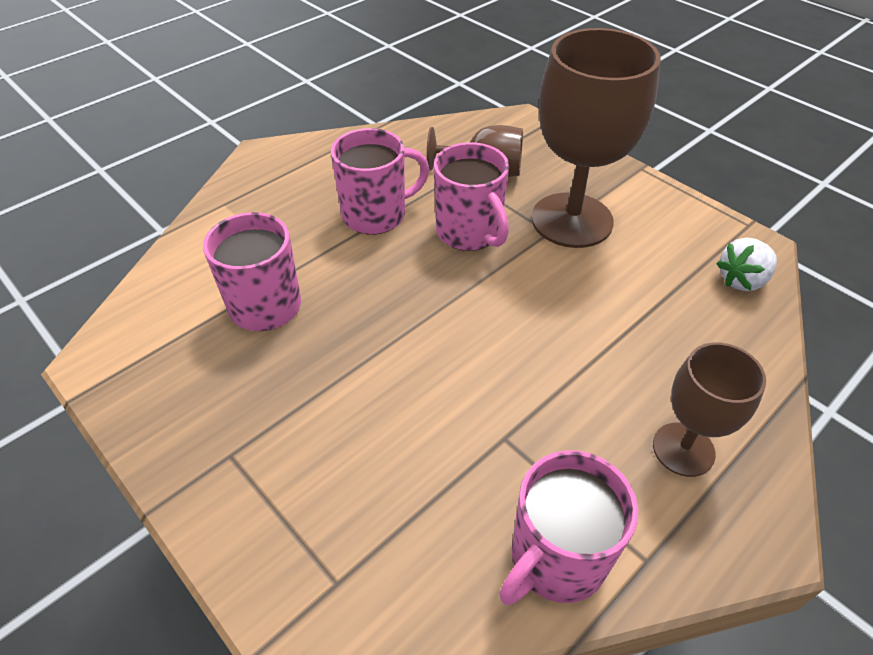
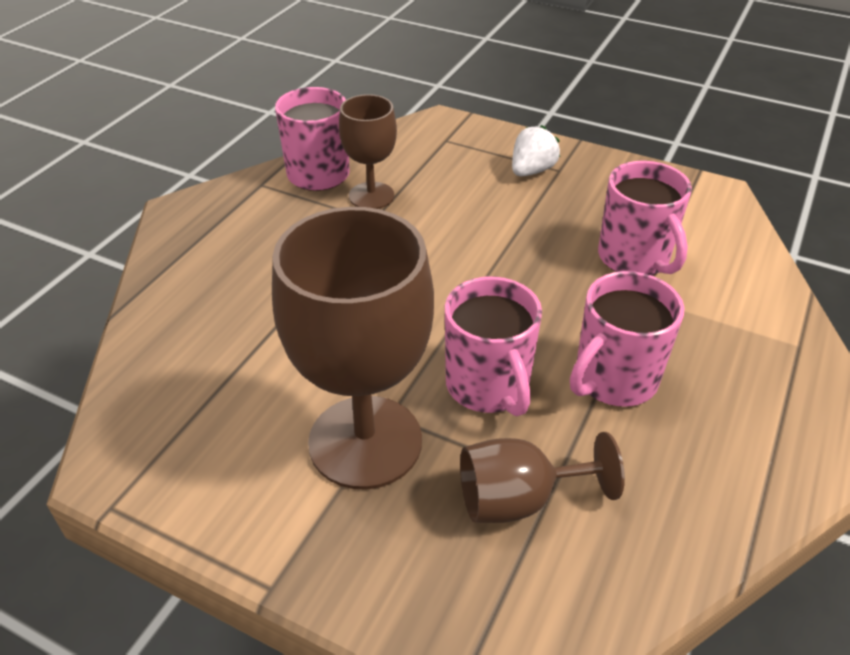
camera: 160 degrees right, 5 degrees down
pink mug [434,142,509,251] -> pink mug turned 150 degrees counterclockwise [445,276,542,416]
brown goblet [653,342,766,477] -> brown goblet moved to [339,94,397,209]
white strawberry [716,237,777,291] -> white strawberry moved to [512,125,560,176]

